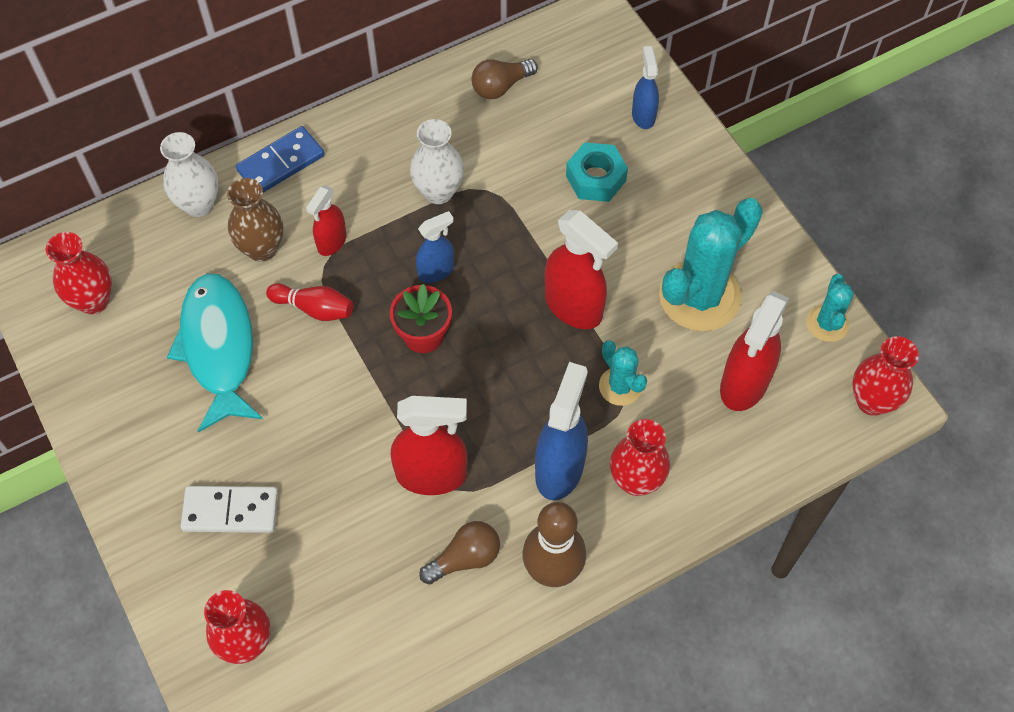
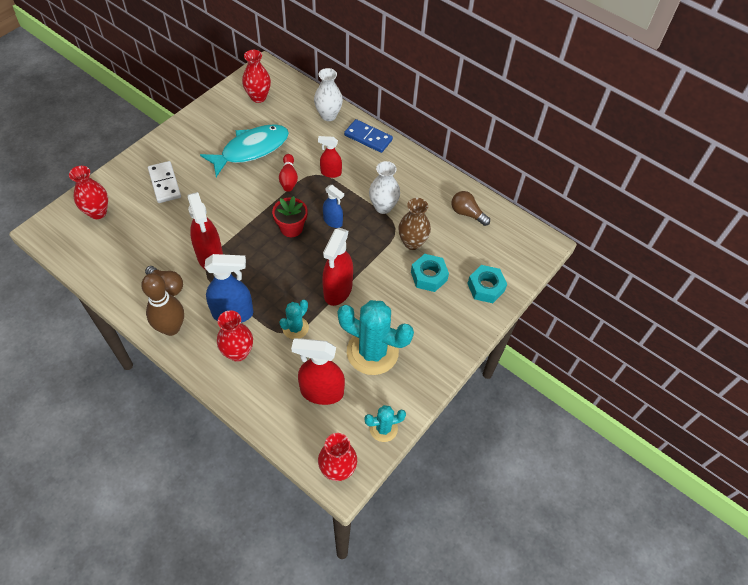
camera: 65 degrees right, 5 degrees down
brown vase [227,178,284,262] -> brown vase moved to [398,198,431,250]
blue spray bottle [632,46,659,129] -> turquoise nut [467,265,507,303]

